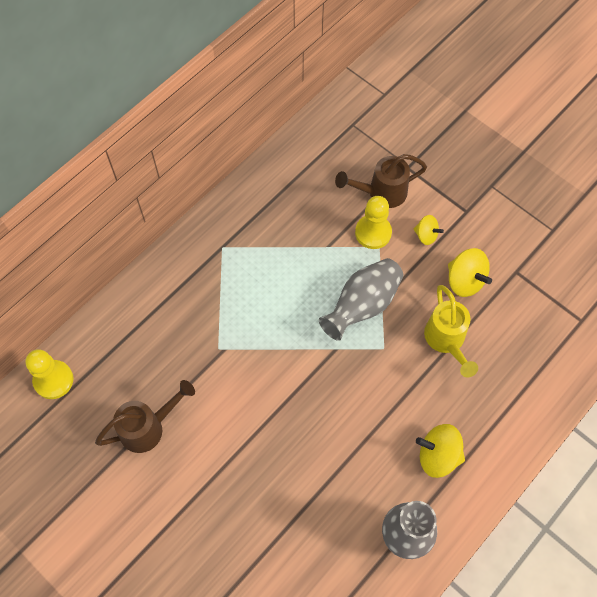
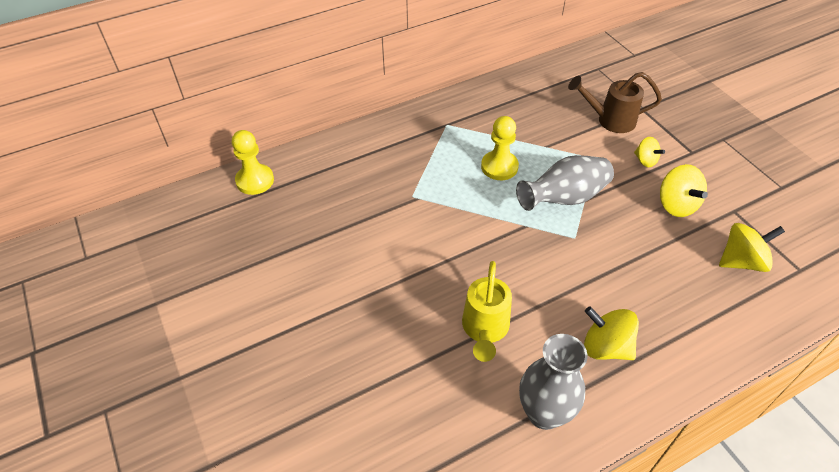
camera: 20 degrees right, 15 degrees down
brown watering can [95,380,195,453] -> none
yellow pawn [355,196,392,249] -> yellow pawn moved to [481,116,519,180]
yellow watering can [424,285,478,378] -> yellow watering can moved to [462,261,512,362]
none -> yellow spinning top [719,223,785,272]

